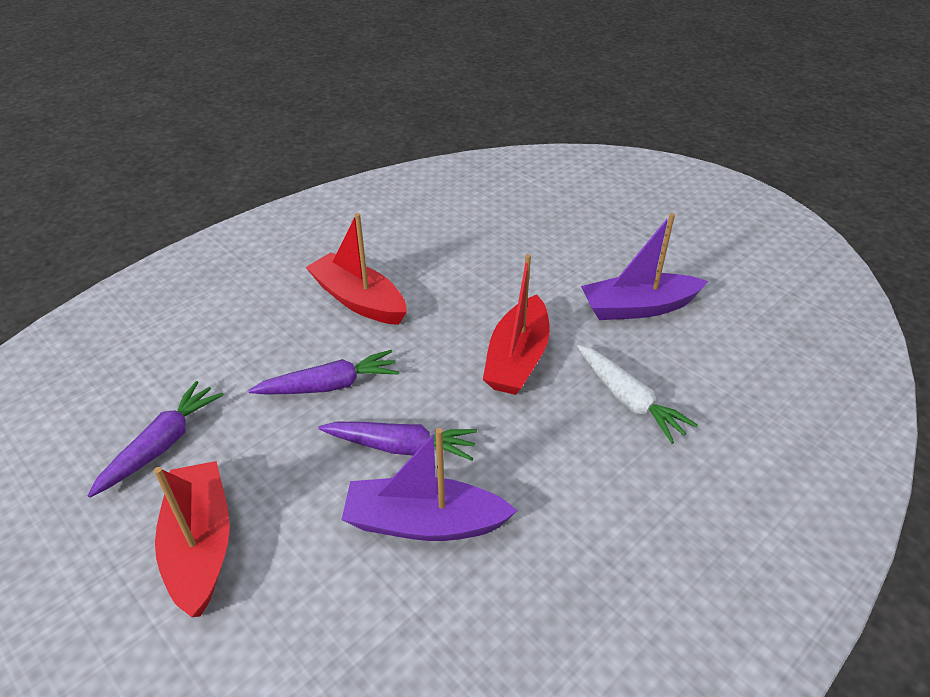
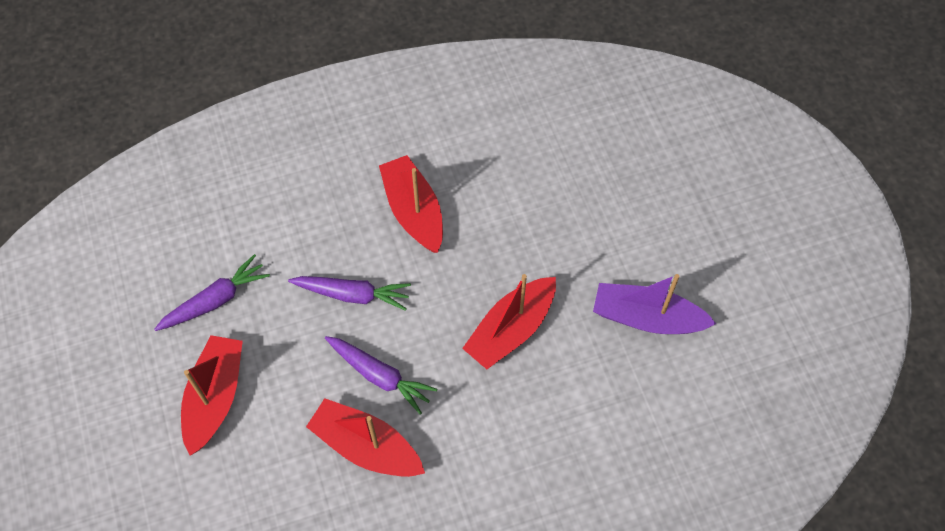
camera: 25 degrees right, 20 degrees up
purple boat [342,428,517,541] -> red boat [306,398,425,477]
white carrot [577,345,698,444] -> none

